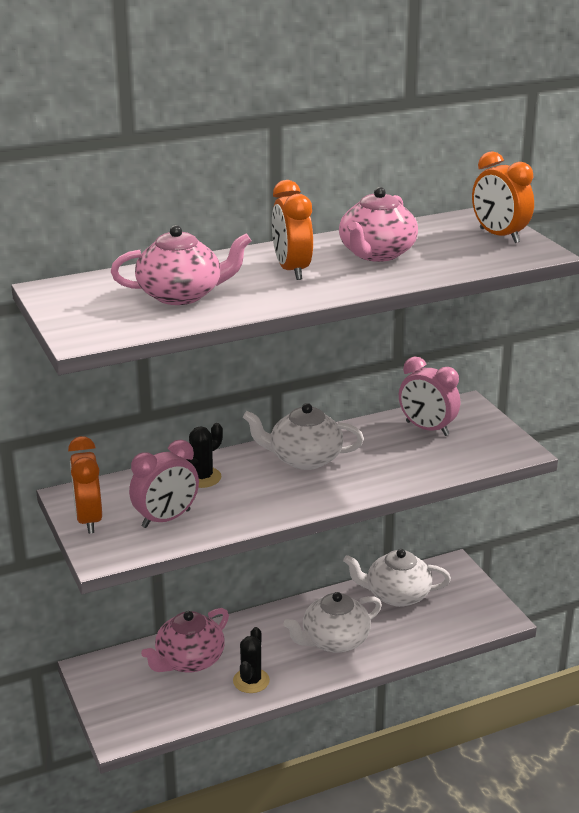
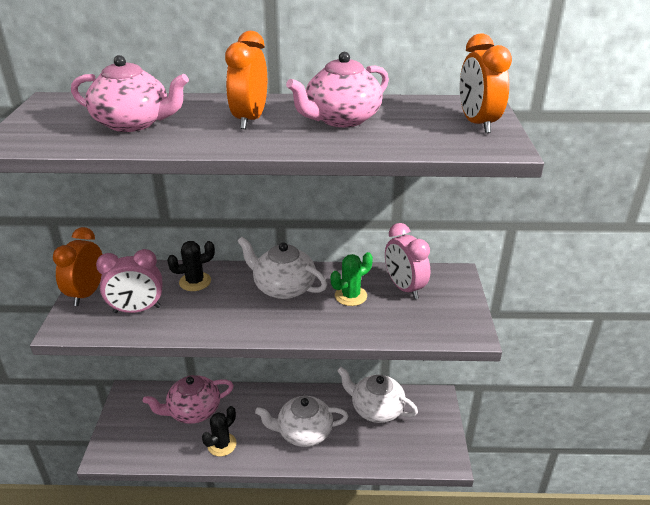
camera: 25 degrees right, 5 degrees up
none -> green cactus [331,252,373,306]

